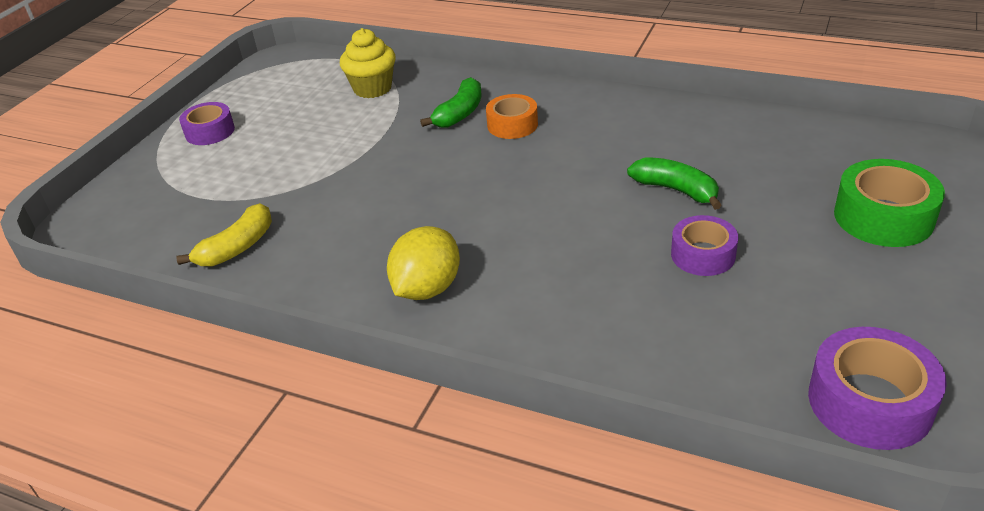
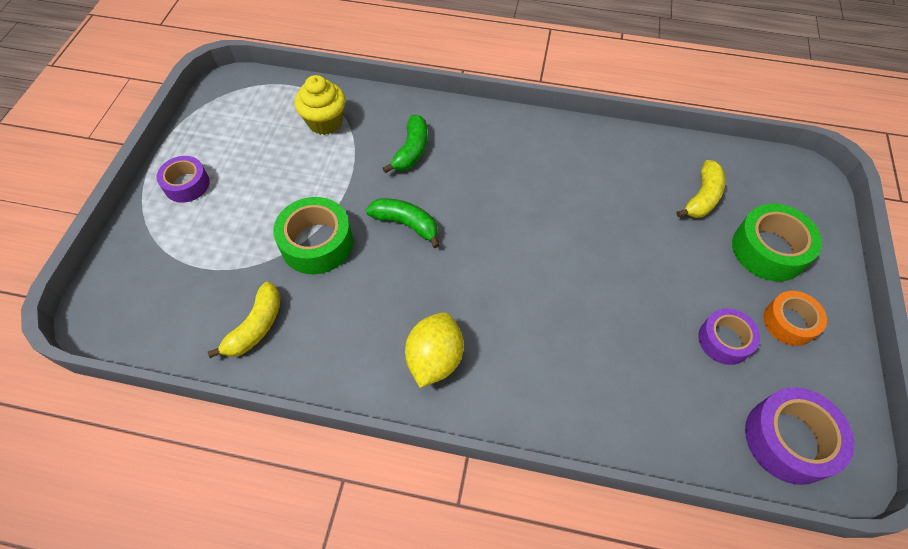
camera: 15 degrees left, 20 degrees up
orange tape [486,94,538,139] -> orange tape moved to [763,291,827,346]
green banana [627,157,722,210] -> green banana moved to [366,198,440,248]
purple tape [671,215,738,276] -> purple tape moved to [698,308,760,365]
none -> green tape [273,197,353,274]
none -> yellow banana [677,160,725,218]

